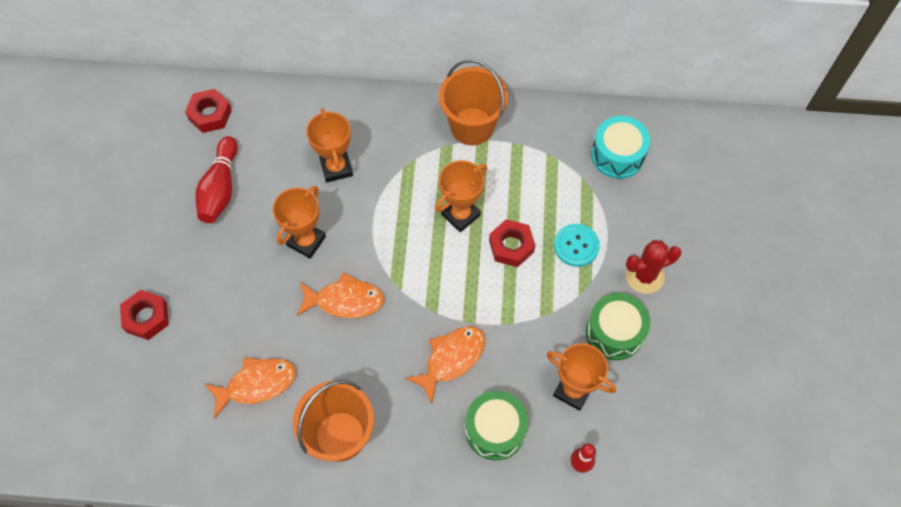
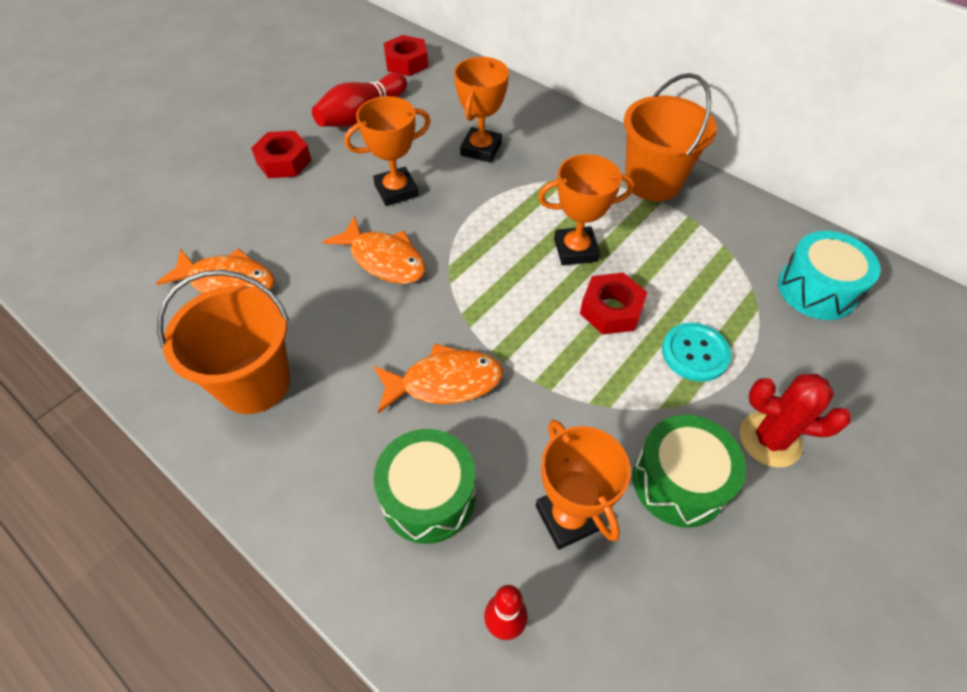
camera: 35 degrees right, 10 degrees down
red nut [120,290,169,340] -> red nut moved to [251,131,311,178]

